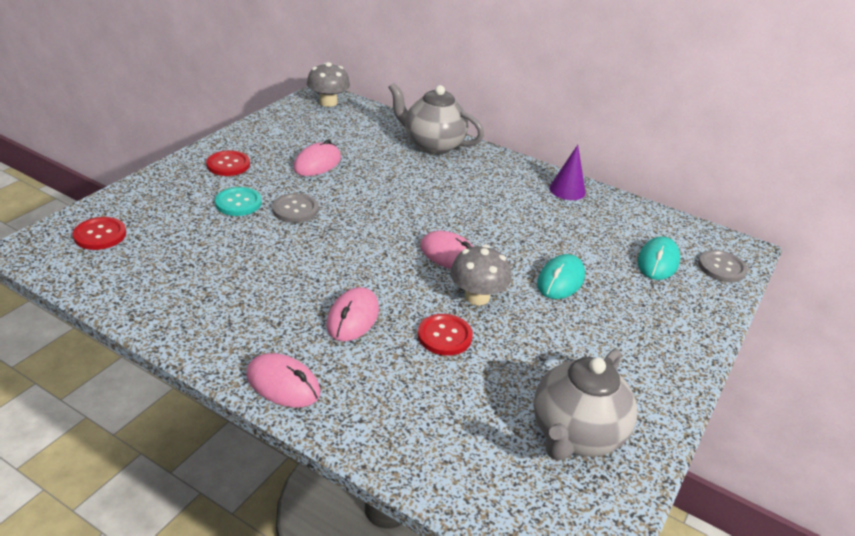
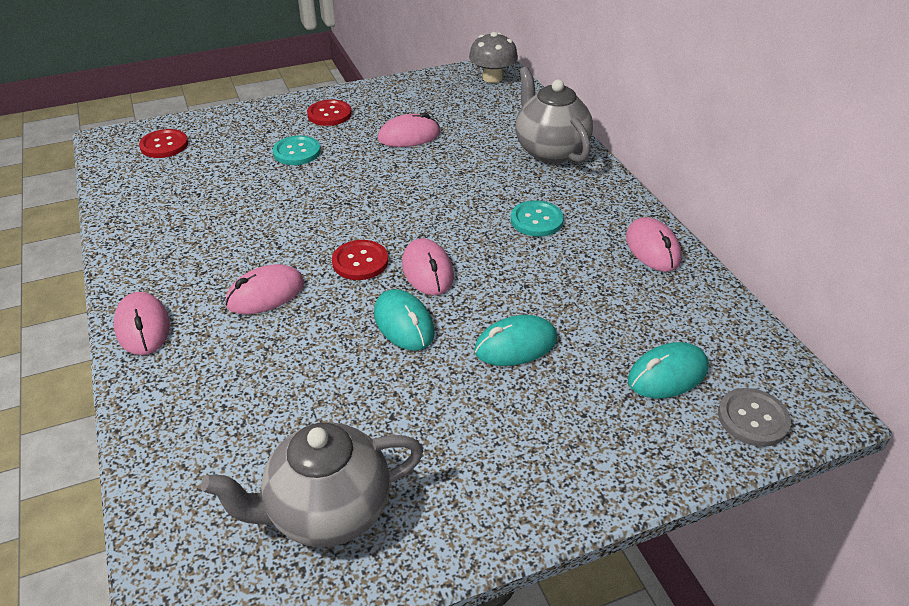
camera: 40 degrees right, 5 degrees up
grey button [272,193,318,223] -> none
red button [418,314,473,356] -> red button moved to [332,240,388,280]
grey mushroom [450,244,511,305] -> turquoise mouse [374,289,435,351]
purple cone [549,145,586,200] -> pink mouse [626,217,682,272]
none -> turquoise button [511,200,564,237]

